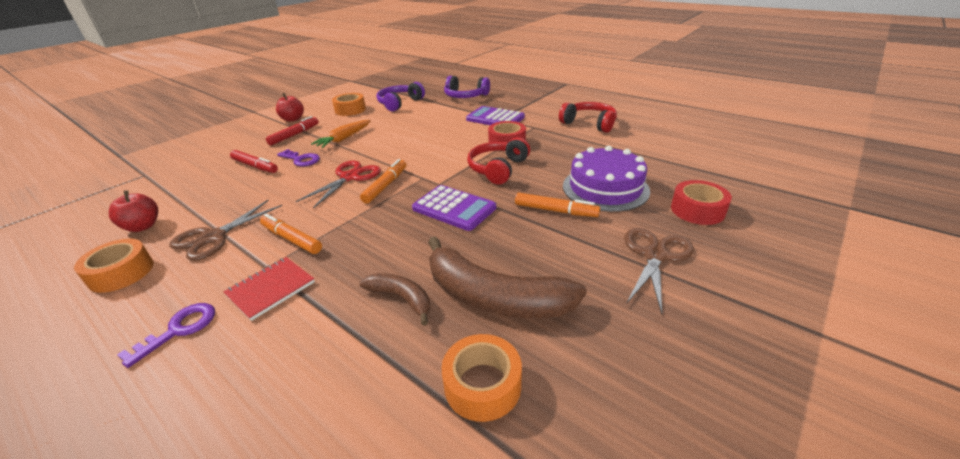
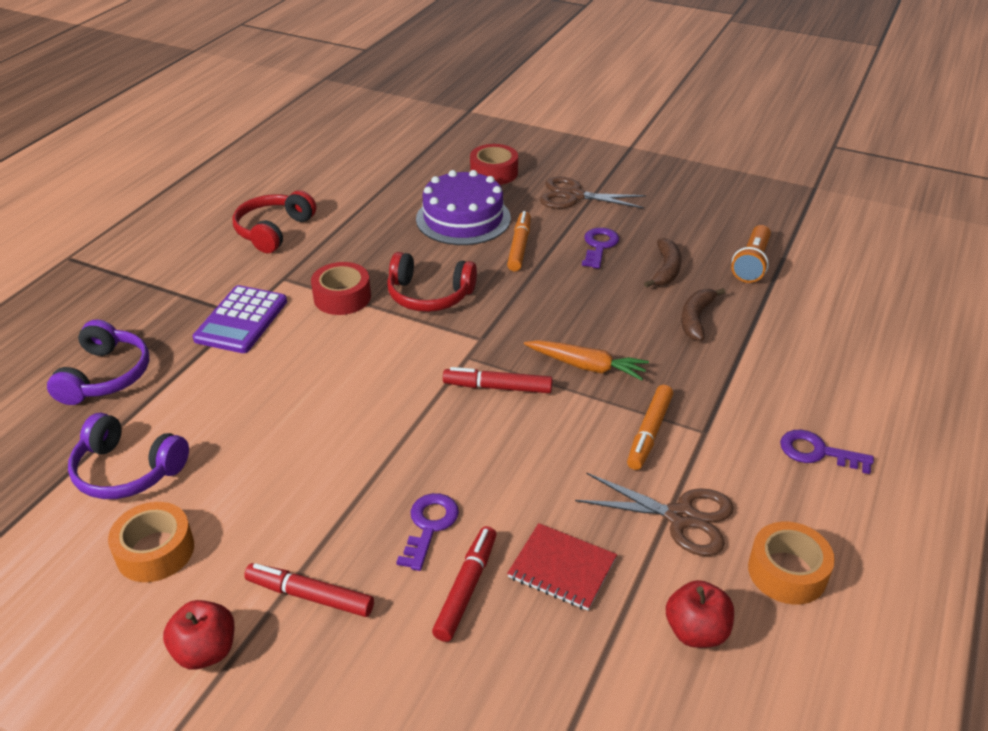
camera: 105 degrees left, 5 degrees up
red notebook [223,257,315,321] -> red notebook moved to [507,523,617,611]
red scissors [296,161,381,209] -> none
orange carrot [311,120,371,148] -> orange carrot moved to [524,340,649,380]
orange marker [360,159,406,204] -> red marker [443,367,553,393]
purple calculator [412,185,496,231] -> none
brown banana [428,236,587,318] -> brown banana [644,238,682,288], size x0.53
orange tape [441,334,522,422] -> orange flashlight [731,225,771,283]
none -> purple key [582,228,619,269]

